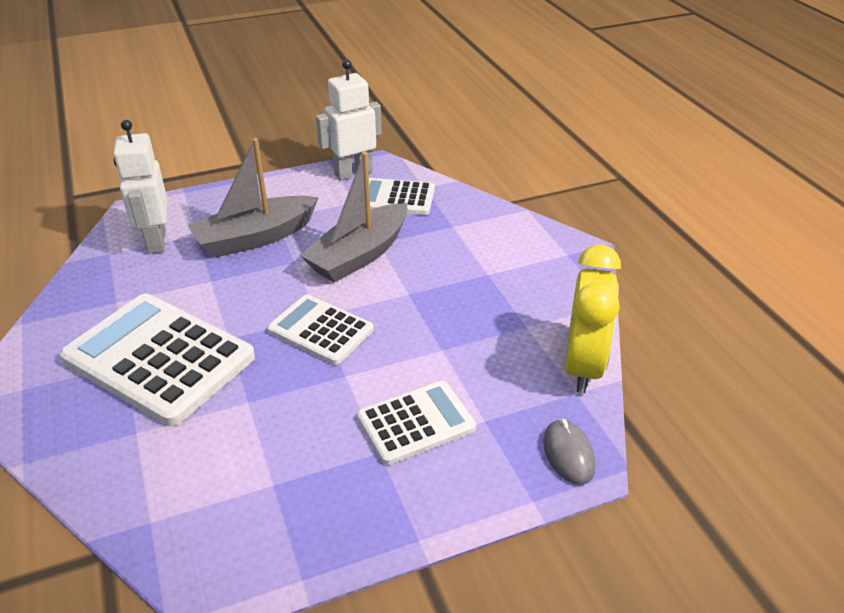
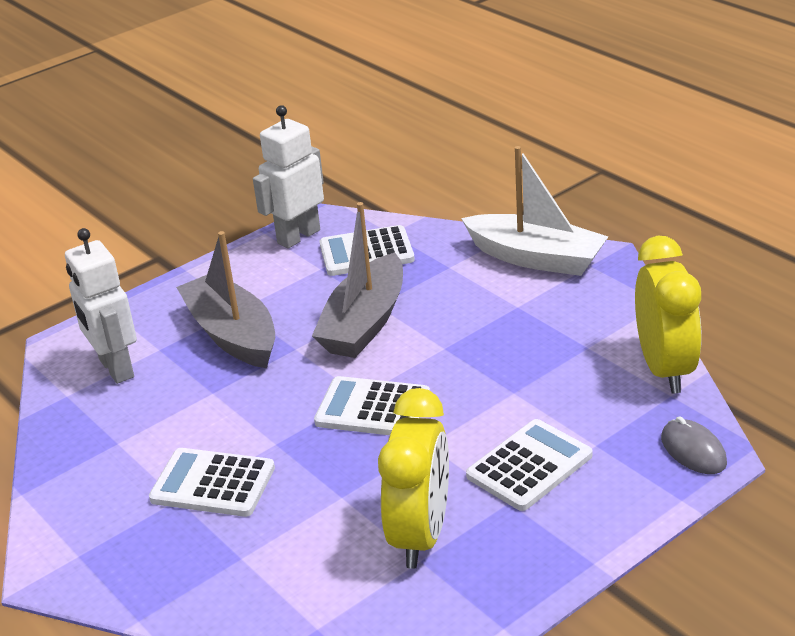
camera: 15 degrees left, 5 degrees down
white calculator [60,294,255,426] -> white calculator [149,448,275,517], size x0.58
grey boat [188,138,319,258] -> grey boat turned 105 degrees clockwise [176,231,275,368]
none -> yellow clock [378,388,449,569]
none -> white boat [461,146,608,276]

